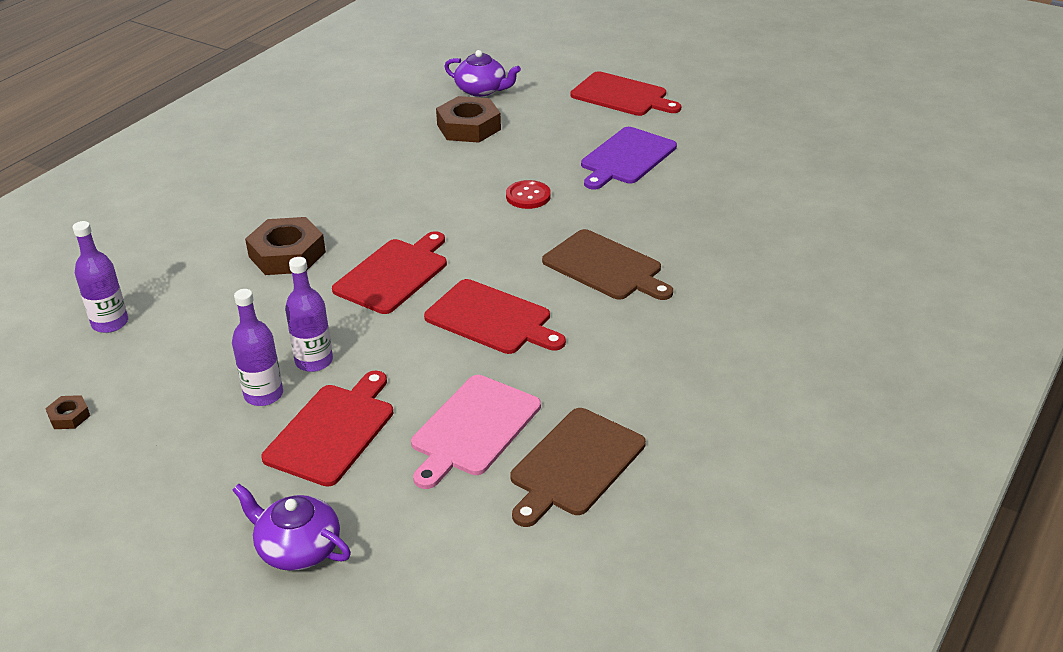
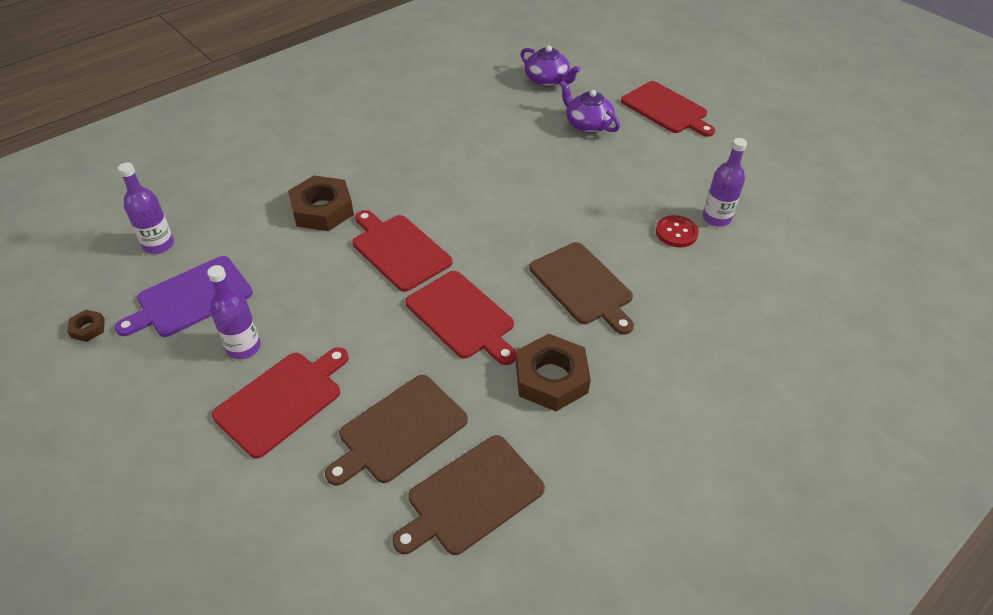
camera: 15 degrees right, 10 degrees up
purple teapot [232,484,351,571] -> purple teapot moved to [560,80,620,133]
purple bottle [285,257,333,372] -> purple bottle moved to [703,138,747,227]
red cutting board [332,231,447,314] -> red cutting board turned 90 degrees counterclockwise [353,210,452,292]
pink cutting board [411,375,541,489] -> brown cutting board [325,375,468,486]
brown nut [436,96,501,143] -> brown nut moved to [516,334,591,411]
red button [506,180,551,209] -> red button moved to [656,215,699,247]
purple cutting board [581,127,677,189] -> purple cutting board moved to [115,256,253,337]

